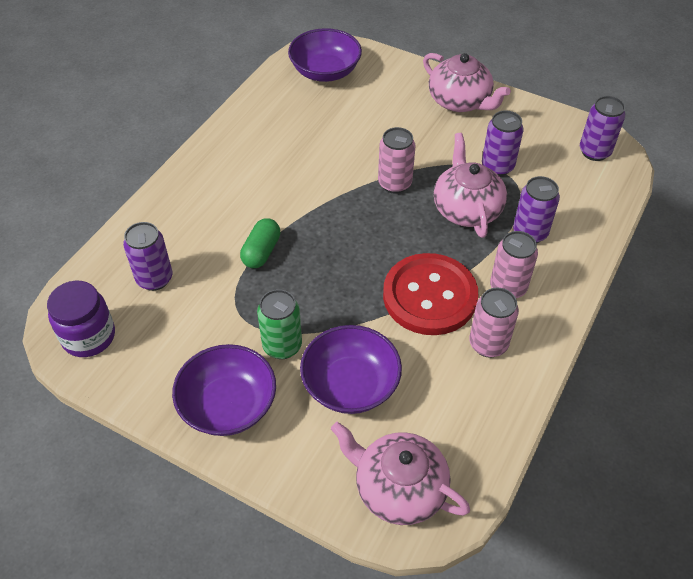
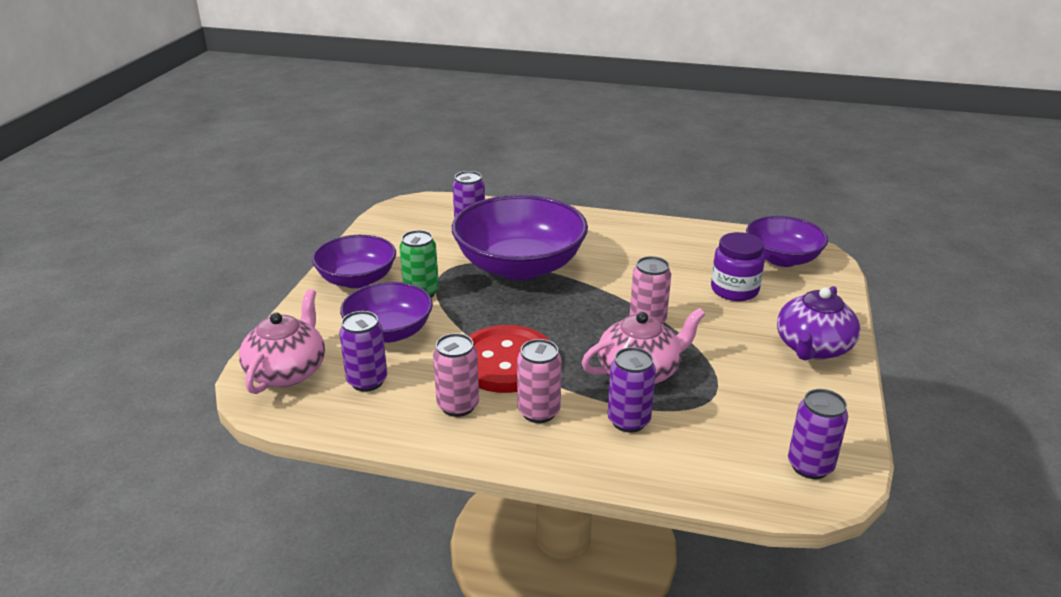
camera: 75 degrees right, 20 degrees down
purple jar [47,281,115,357] -> purple jar moved to [711,232,765,301]
green capsule [240,218,280,268] -> purple bowl [452,195,588,280]
pink teapot [423,53,511,112] -> purple teapot [777,286,860,361]
purple can [482,110,523,176] -> purple can moved to [339,311,387,392]

